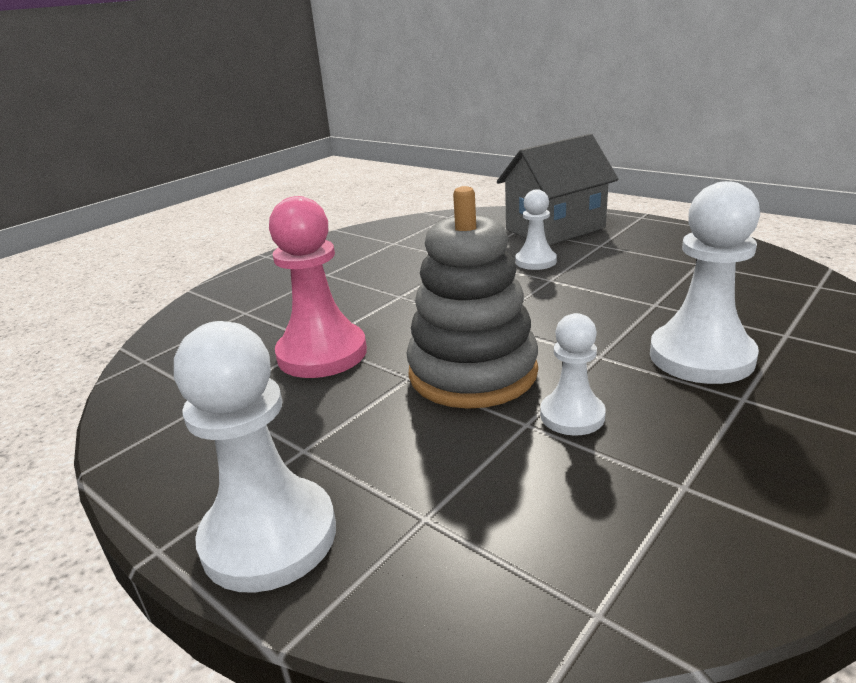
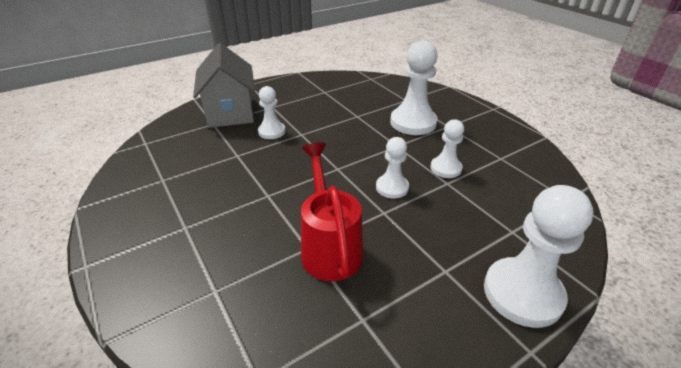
camera: 75 degrees left, 10 degrees up
pink pawn [269,196,367,378] -> red watering can [301,142,363,281]
grey stacking toy [407,186,538,409] -> white pawn [376,137,409,199]

